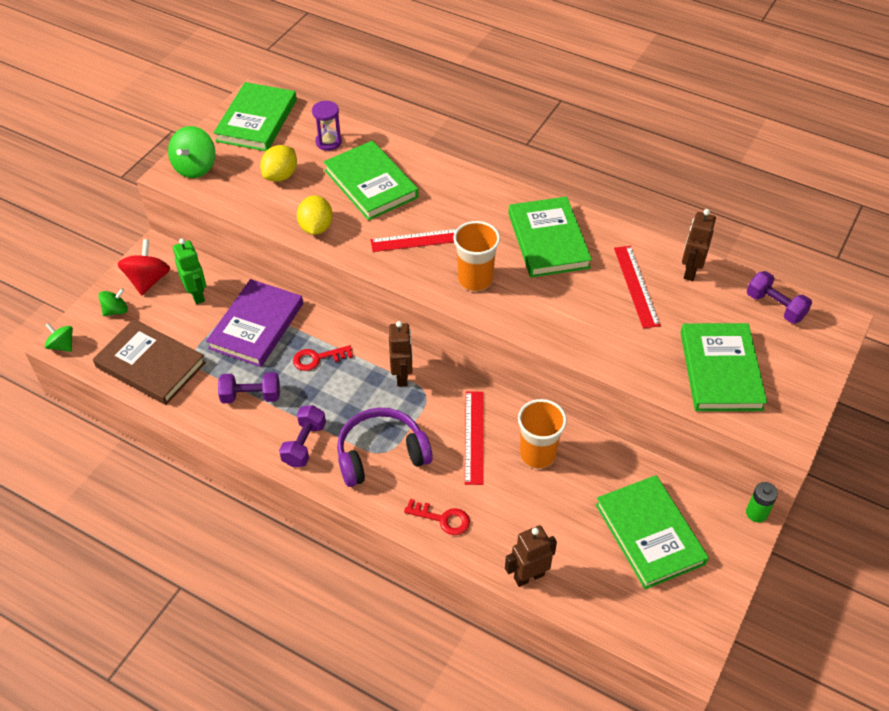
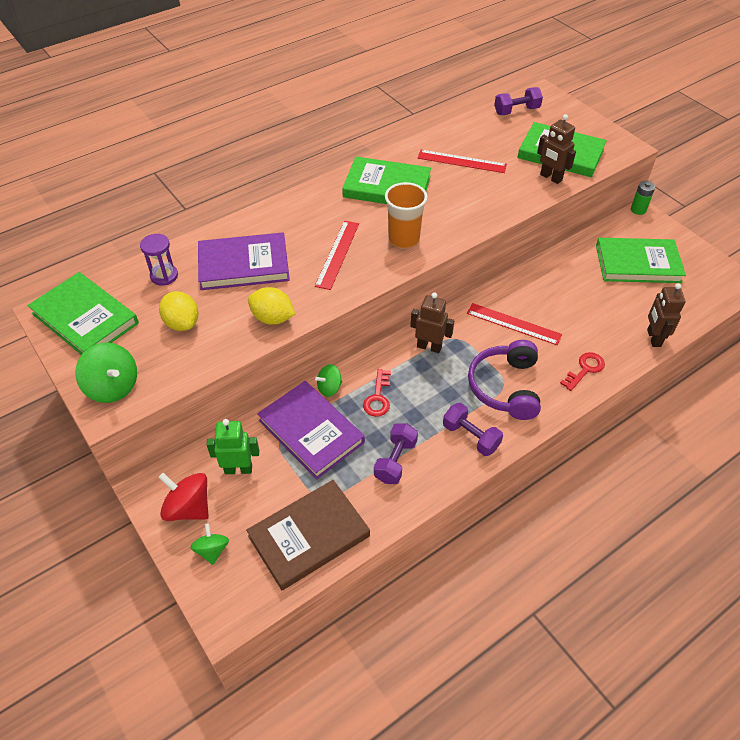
camera: 65 degrees left, 0 degrees up
green spinning top [45,323,73,352] -> green spinning top moved to [315,364,342,397]
green book [323,140,419,221] -> purple book [198,232,290,290]
orange cup [518,399,567,469] -> none
brown robot [682,209,716,281] -> brown robot moved to [537,114,576,184]

